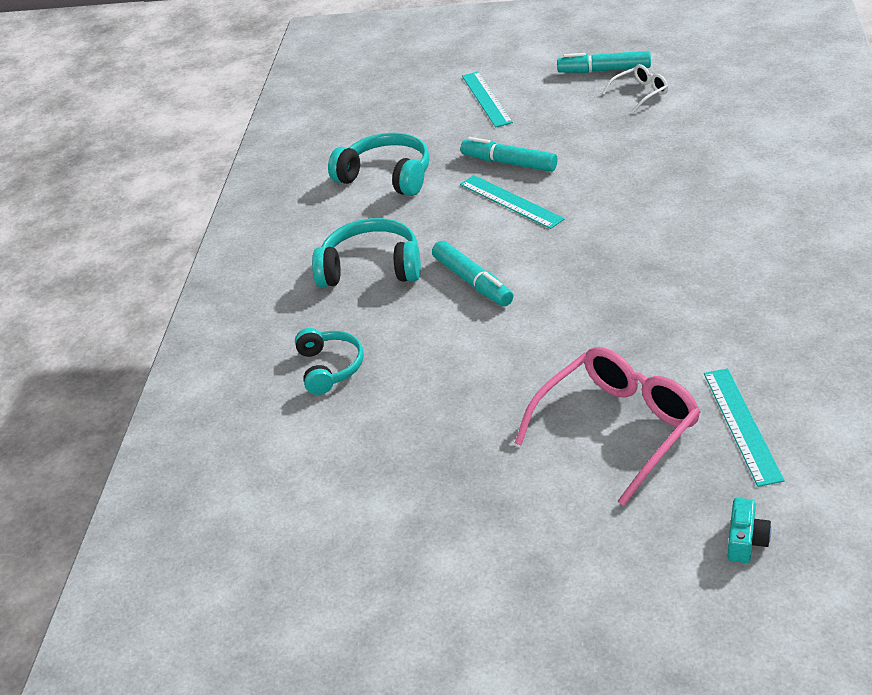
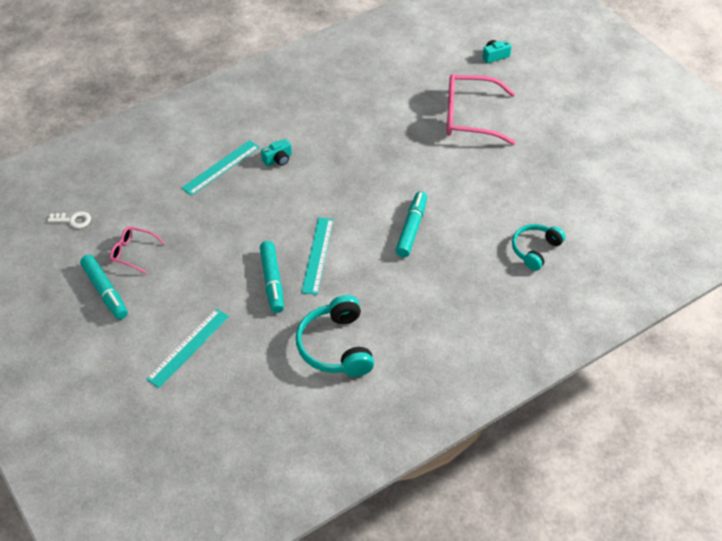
camera: 135 degrees left, 10 degrees up
turquoise headphones [312,218,421,287] -> none
white glasses [602,64,668,112] -> pink glasses [110,226,165,274]
turquoise ruler [704,368,784,487] -> turquoise ruler moved to [182,140,260,196]
none -> white key [47,211,91,228]
none -> turquoise camera [261,139,292,166]

